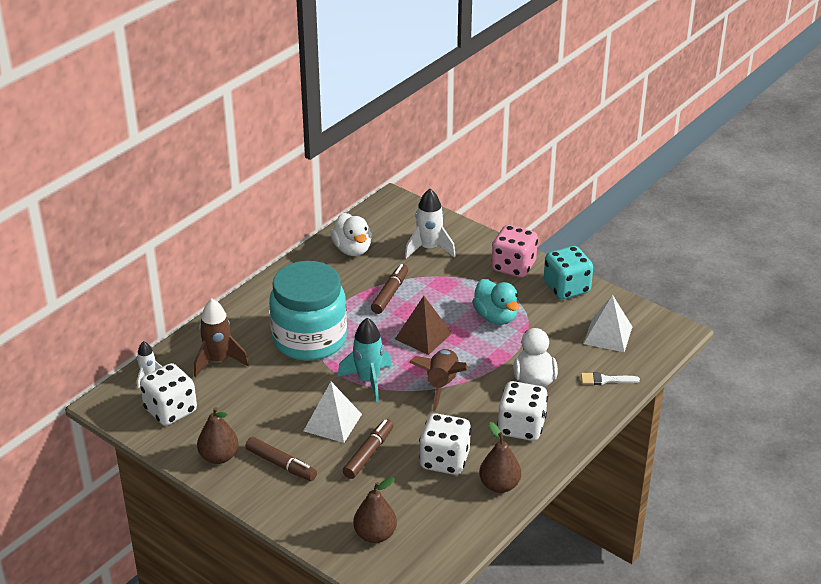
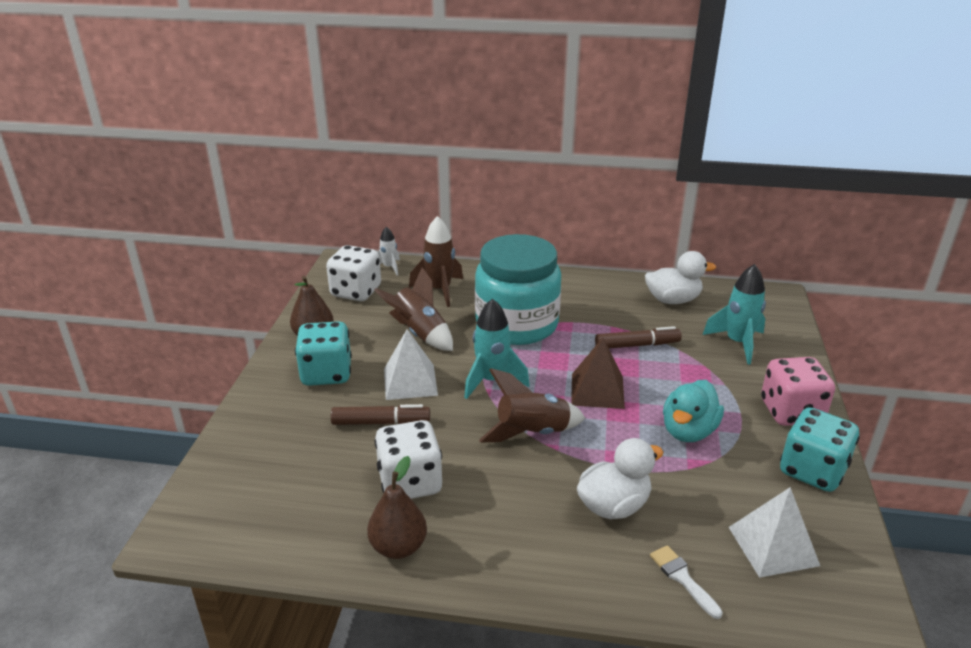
camera: 60 degrees right, 5 degrees down
brown marker [245,437,317,481] -> turquoise dice [295,321,352,386]
white duck [330,213,372,256] -> white duck turned 135 degrees counterclockwise [645,251,716,304]
brown pear [353,477,397,543] -> none
white rocket [405,189,456,259] -> turquoise rocket [703,264,766,365]
white dice [497,381,548,441] -> none
none -> brown rocket [374,267,453,351]

